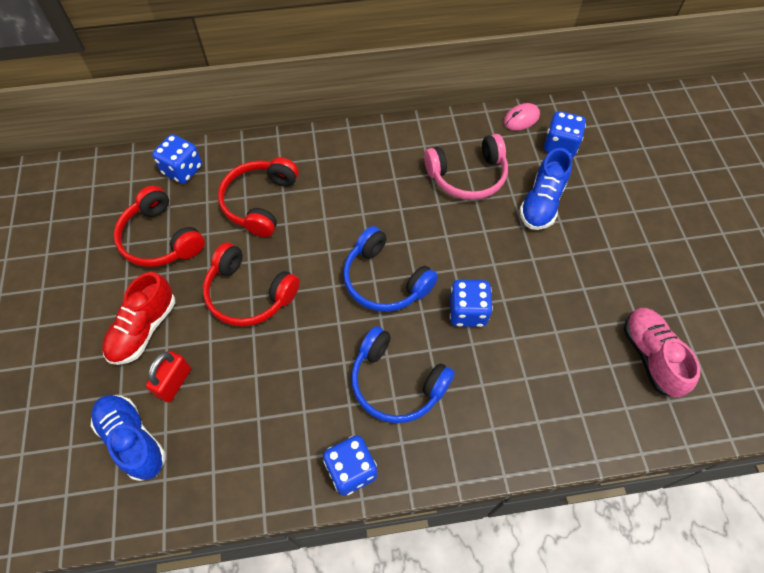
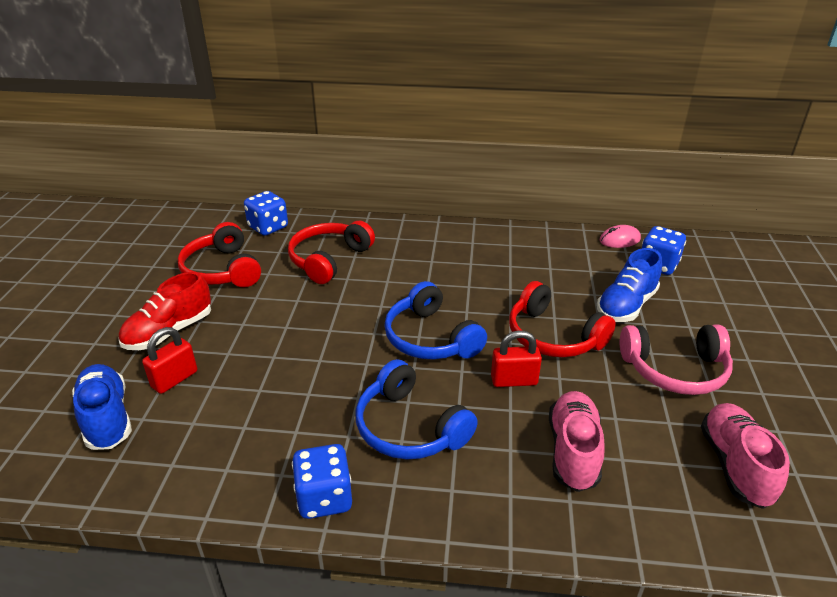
camera: 15 degrees right, 25 degrees down
red headphones [203,243,300,326] -> red headphones moved to [509,281,616,357]
pink headphones [424,134,508,200] -> pink headphones moved to [620,325,733,395]
blue dice [450,280,493,327] -> red padlock [491,330,542,387]
none -> pink shoe [549,391,605,492]

